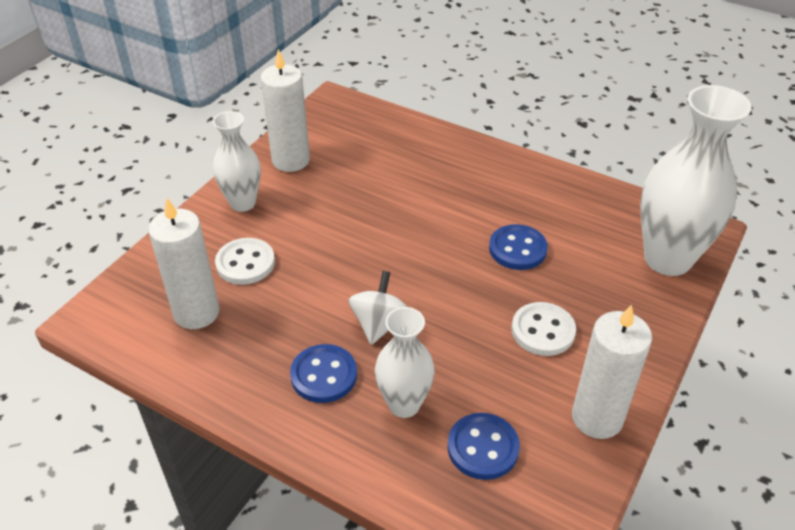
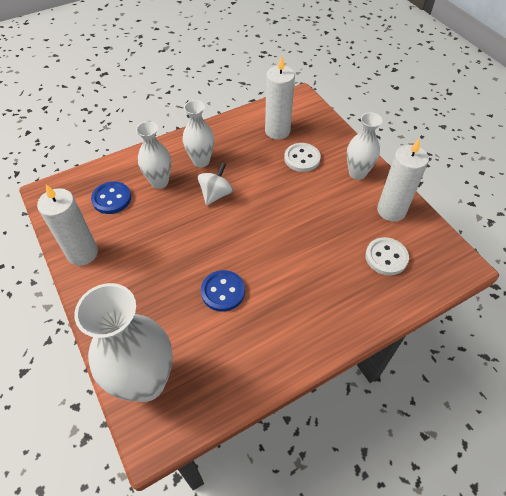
camera: 120 degrees right, 10 degrees up
blue button [290,344,357,403] -> white vase [183,100,214,167]
white spinning top [348,271,407,345] -> white spinning top turned 105 degrees counterclockwise [198,163,233,206]
white button [511,302,576,356] -> white button moved to [365,237,409,275]

